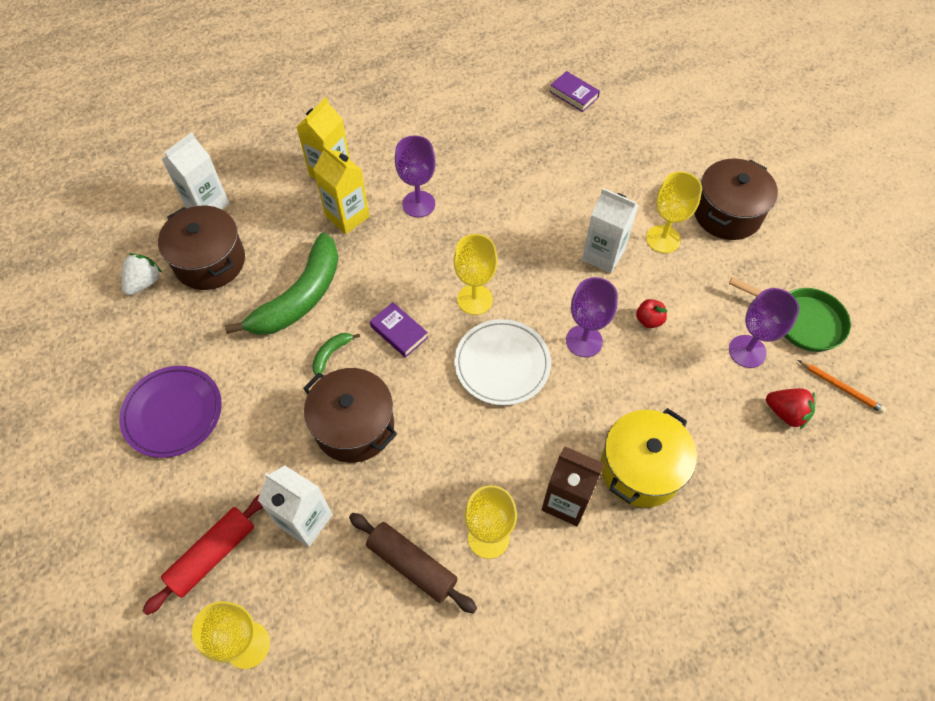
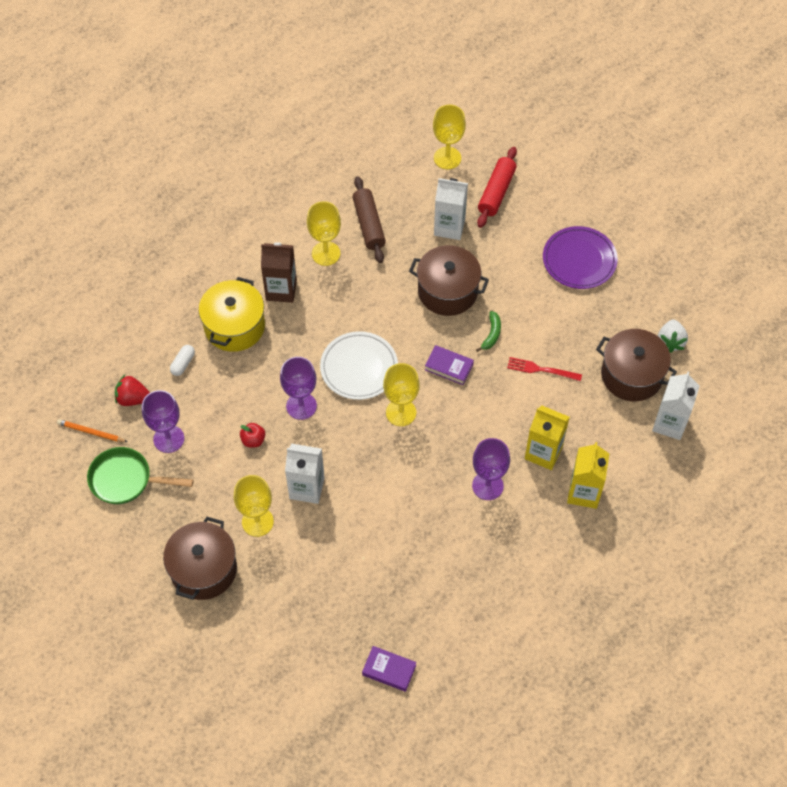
camera: 160 degrees right, 0 degrees up
green banana [225,233,339,335] -> red fork [507,357,582,381]
brown rolling pin [349,513,477,613] -> brown rolling pin turned 60 degrees clockwise [353,176,386,263]
none -> white capsule [170,345,195,376]

